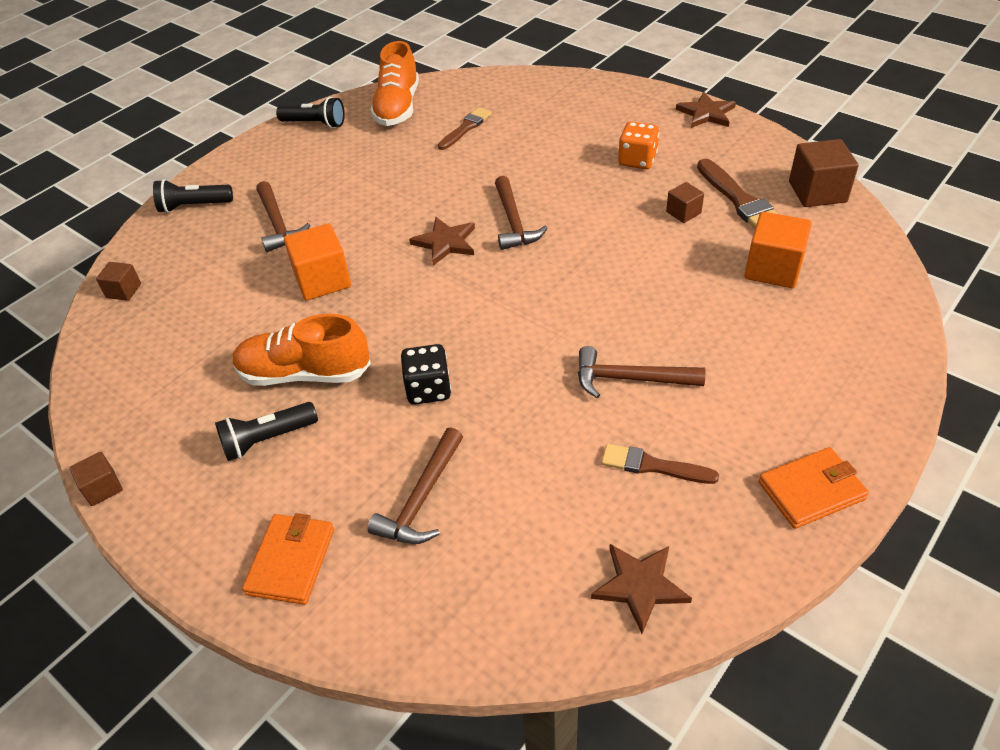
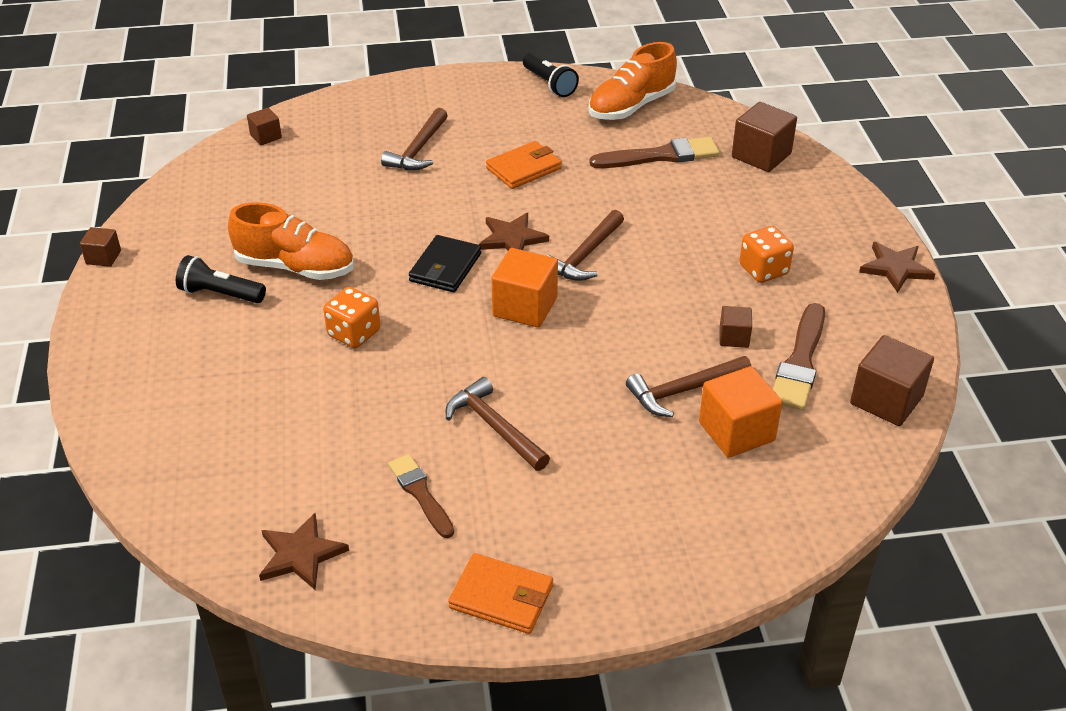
camera: 40 degrees right, 5 degrees down
black flashlight [153,179,233,213] -> none
orange shoe [232,314,371,386] -> orange shoe turned 150 degrees clockwise [228,202,354,280]
orange wallet [242,513,334,605] -> orange wallet moved to [486,141,562,189]
orange cube [284,223,351,300] -> orange cube moved to [491,248,558,327]
brown hammer [368,427,463,544] -> brown hammer moved to [626,356,751,417]
black dice [401,344,451,405] -> orange dice [323,287,380,348]
brown brush [438,107,492,150] -> brown brush [590,137,720,168], size x1.52
none -> black wallet [409,235,481,292]
none -> brown cube [732,102,797,172]

